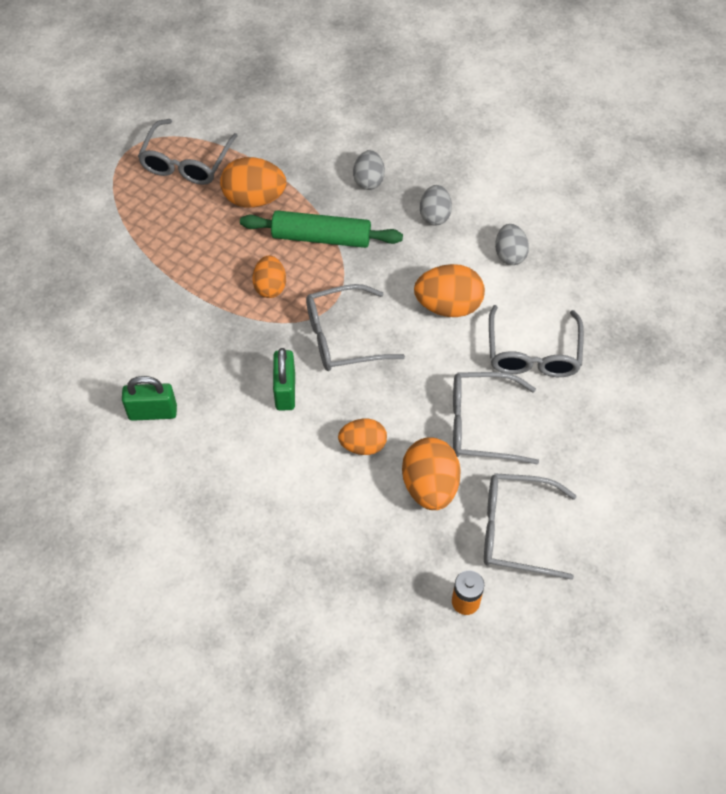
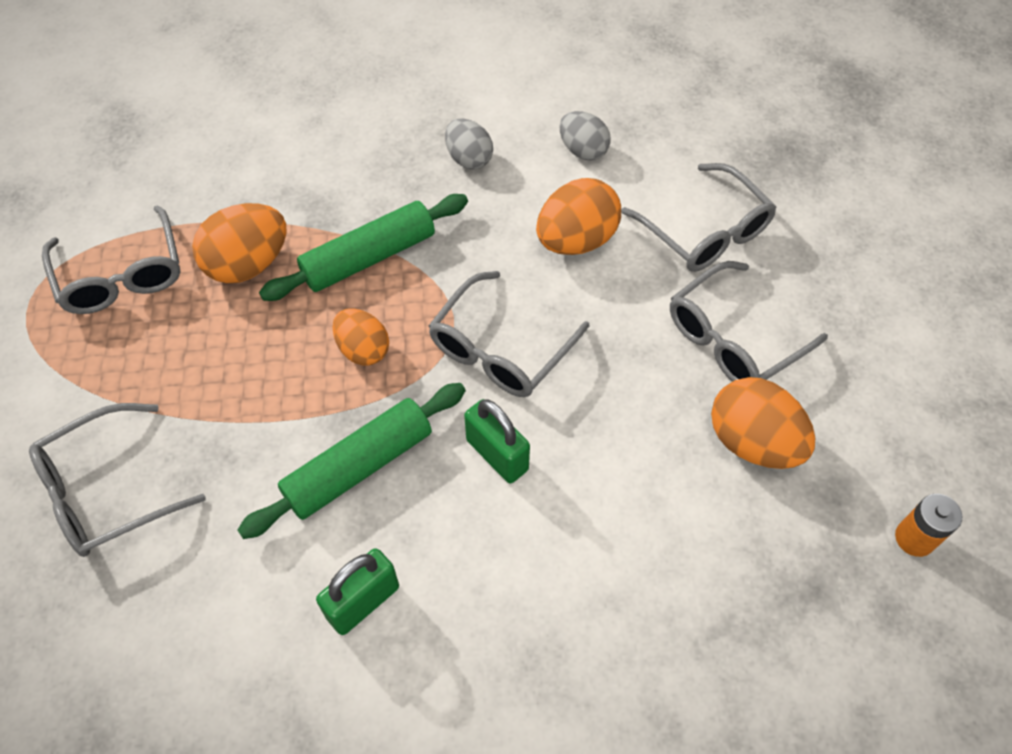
camera: 40 degrees left, 0 degrees up
orange egg [338,419,387,455] -> none
grey egg [353,150,385,190] -> none
grey glasses [484,473,577,580] -> grey glasses moved to [29,403,206,557]
none -> green rolling pin [237,383,466,539]

